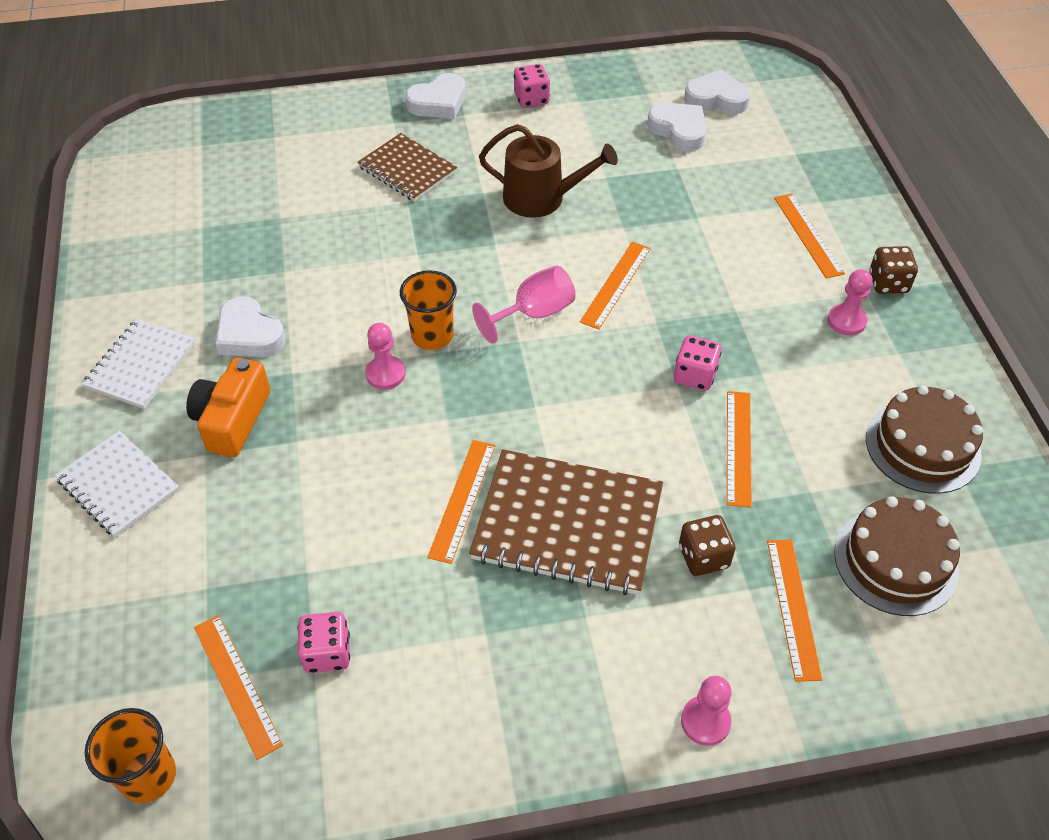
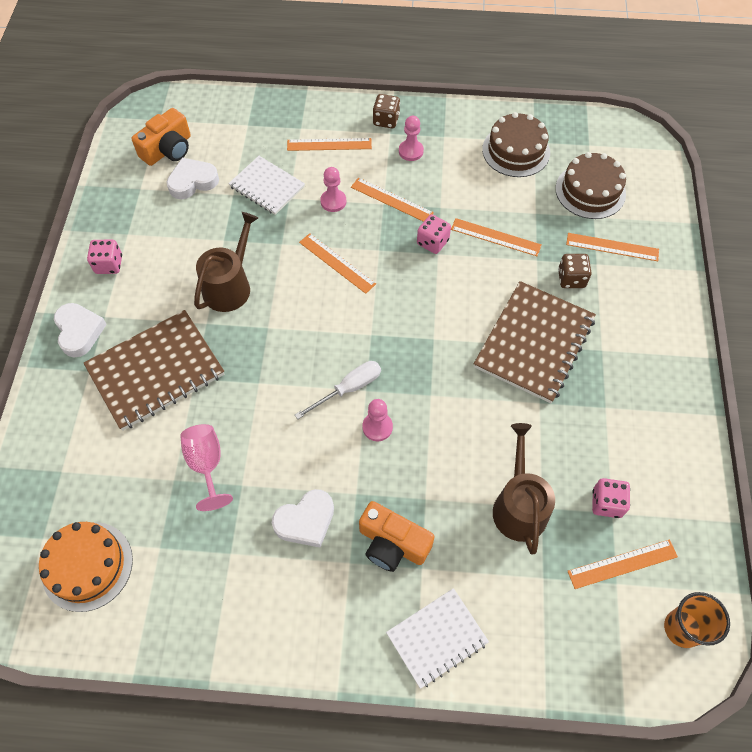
camera: 75 degrees left, 10 degrees up
white notebook [82,319,196,409] -> white notebook moved to [228,156,305,215]
brown notebook [358,133,457,202] -> brown notebook [83,310,224,431], size x1.62
orange cup [400,270,457,350] -> white screwdriver [295,361,381,419]
orange ruler [427,440,495,564] -> orange ruler moved to [351,177,434,222]
pink goblet [472,266,576,344] -> pink goblet moved to [180,424,233,511]
pink pawn [681,676,732,746] -> pink pawn moved to [320,167,346,212]
white heart [684,69,750,114] -> orange camera [132,108,191,166]
none -> orange cake [39,522,133,612]
none -> brown watering can [493,423,555,555]

